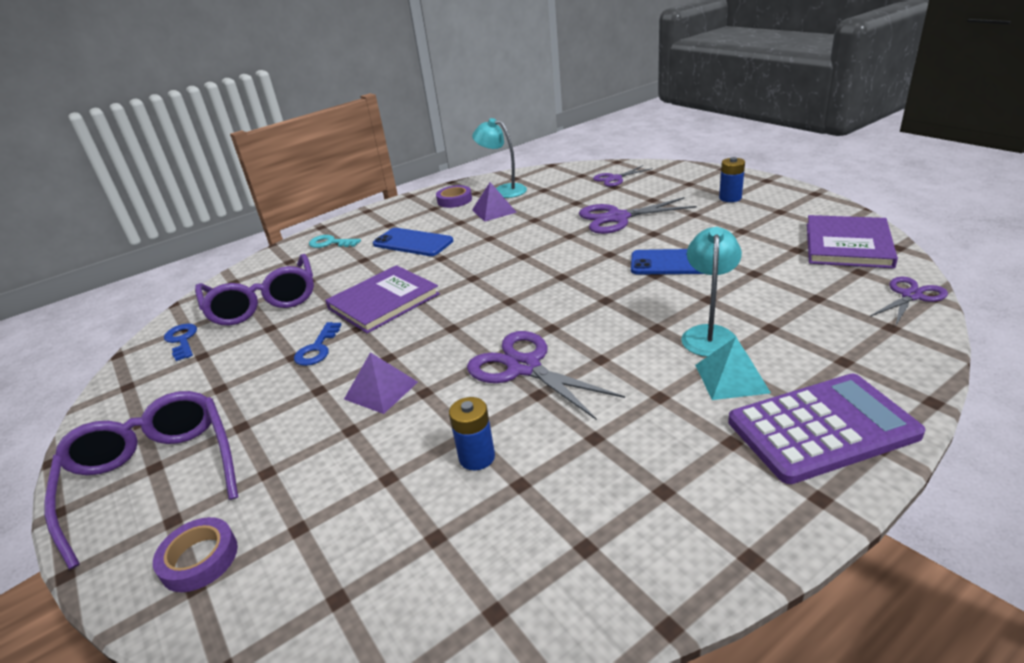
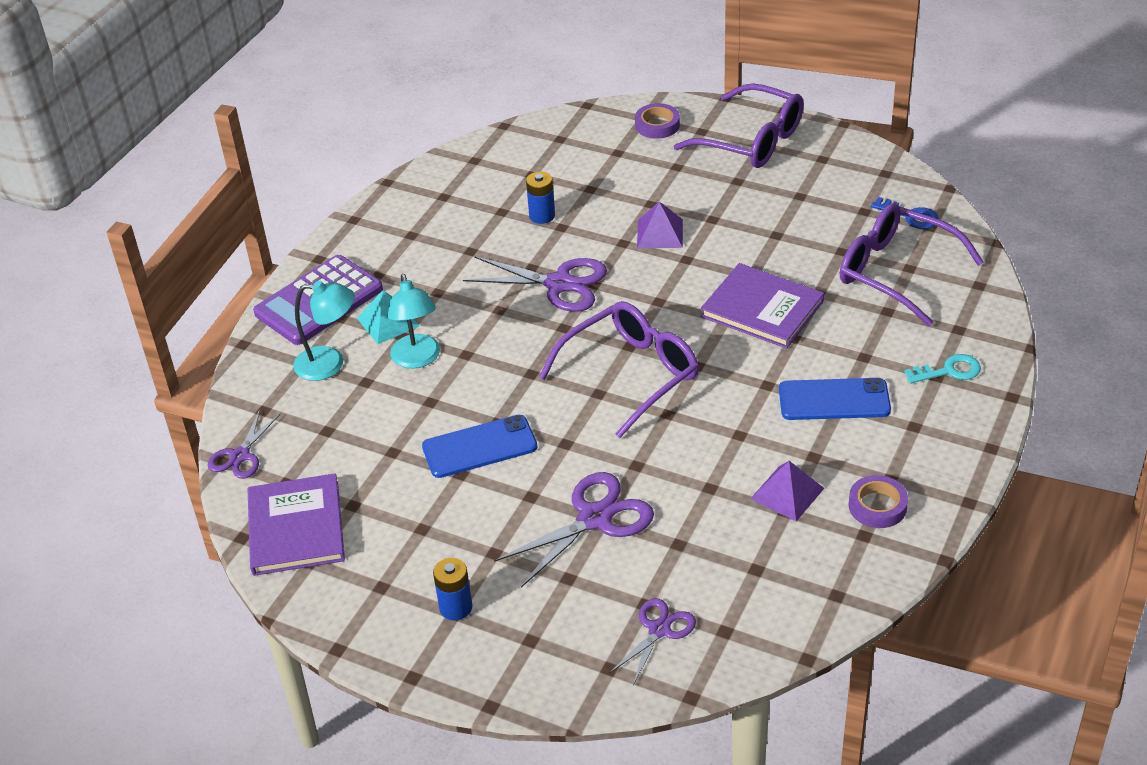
camera: 150 degrees right, 10 degrees up
blue key [294,322,341,366] -> none
purple book [325,265,440,333] -> purple book turned 75 degrees counterclockwise [701,263,824,349]
turquoise lamp [472,118,527,198] -> turquoise lamp moved to [293,281,355,381]
none -> purple glasses [539,301,699,438]

